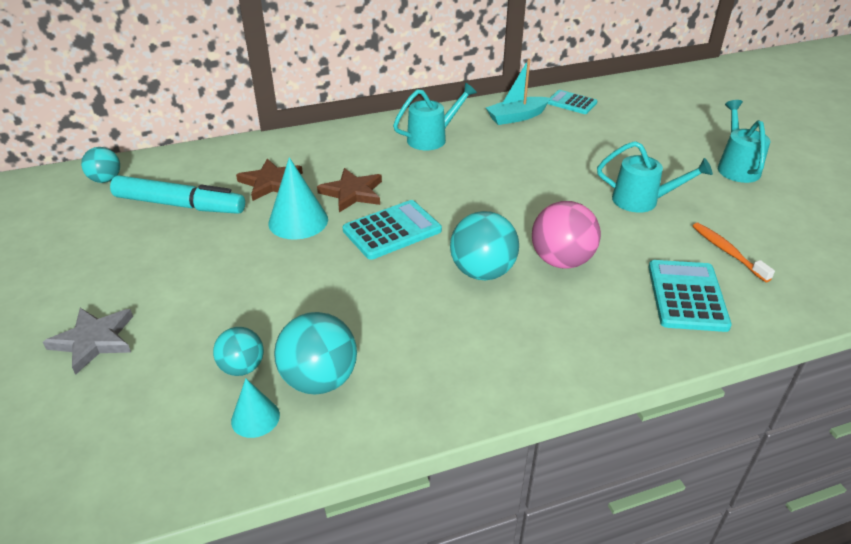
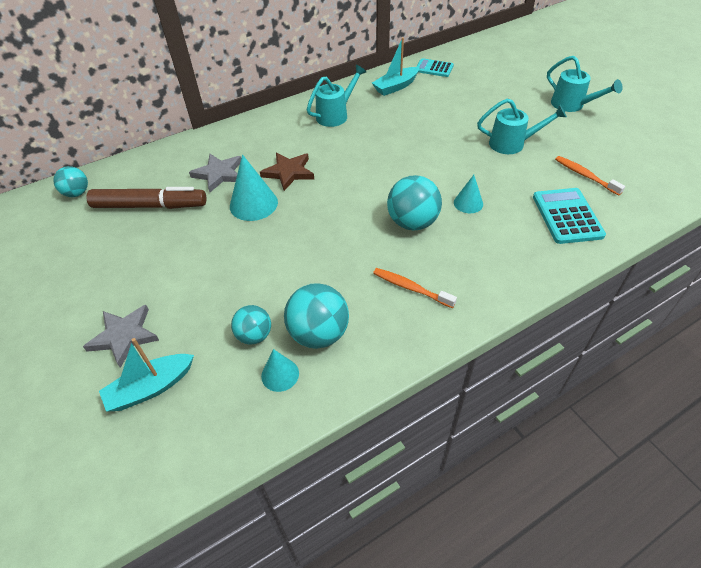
camera: 10 degrees left, 10 degrees up
turquoise marker [110,175,245,214] -> brown marker [86,187,207,209]
brown star [236,158,303,201] -> grey star [189,154,241,192]
turquoise calculator [343,200,442,260] -> none
pink ball [532,201,601,269] -> turquoise cone [454,175,483,213]
turquoise watering can [718,100,770,183] -> turquoise watering can turned 150 degrees clockwise [547,56,623,112]
none -> turquoise boat [99,338,194,412]
none -> orange toothbrush [373,268,457,308]

